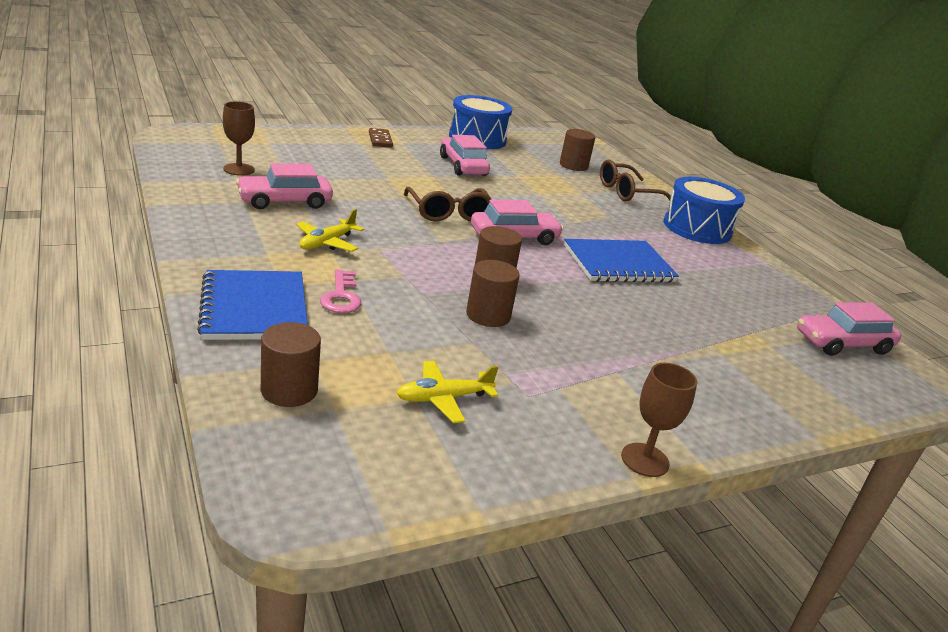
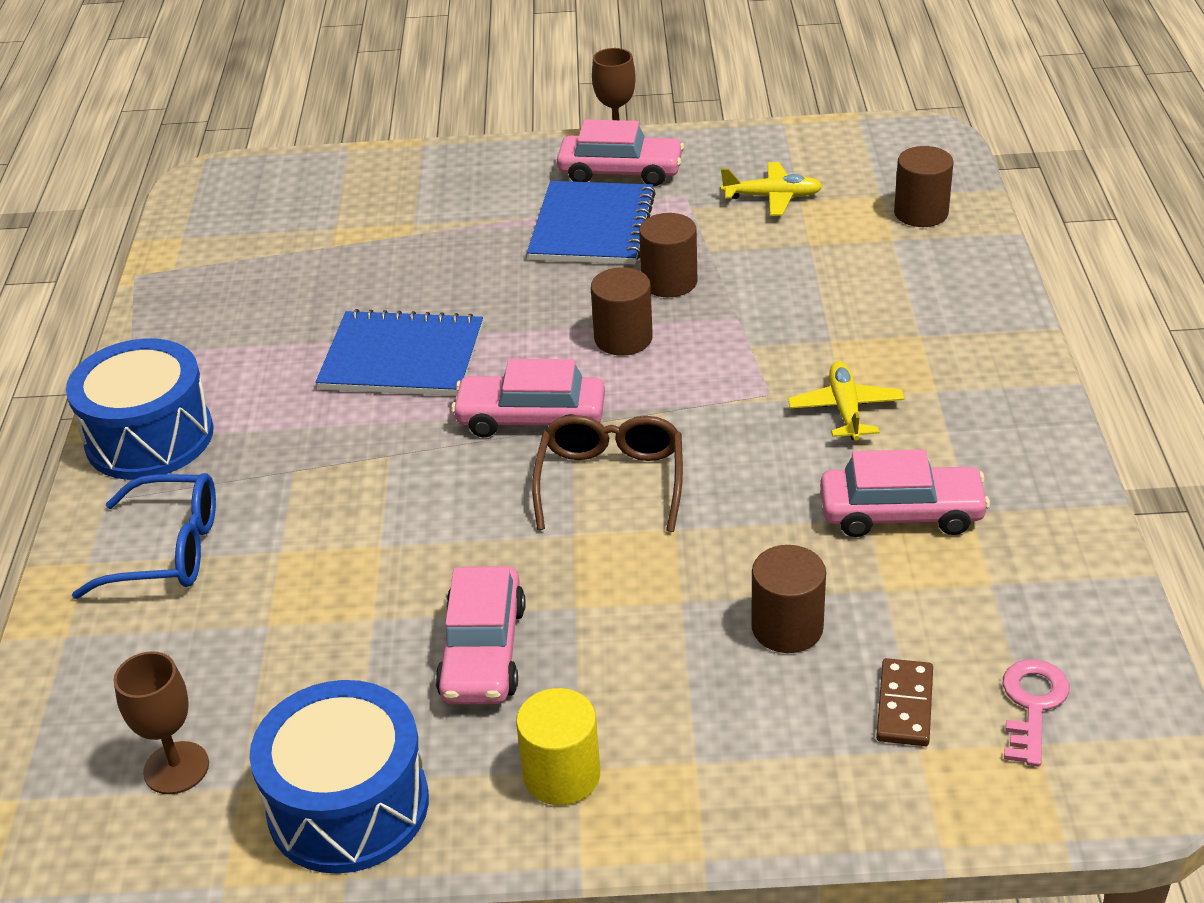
camera: 150 degrees left, 10 degrees up
blue notebook [197,270,308,340] -> blue notebook moved to [527,181,656,265]
brown goblet [223,101,255,176] -> brown goblet moved to [113,651,209,794]
yellow plane [296,209,364,252] -> yellow plane turned 60 degrees counterclockwise [788,361,904,441]
pink key [320,269,361,313] -> pink key moved to [1003,659,1070,767]
brown domino [369,128,393,148] -> brown domino moved to [876,658,933,746]
brown cylinder [560,129,595,171] -> brown cylinder moved to [751,545,826,653]
brown glasses [600,160,671,201] -> blue glasses [72,473,216,599]
pink car [797,302,901,356] -> pink car moved to [557,120,684,186]
none -> yellow cylinder [516,688,600,805]

